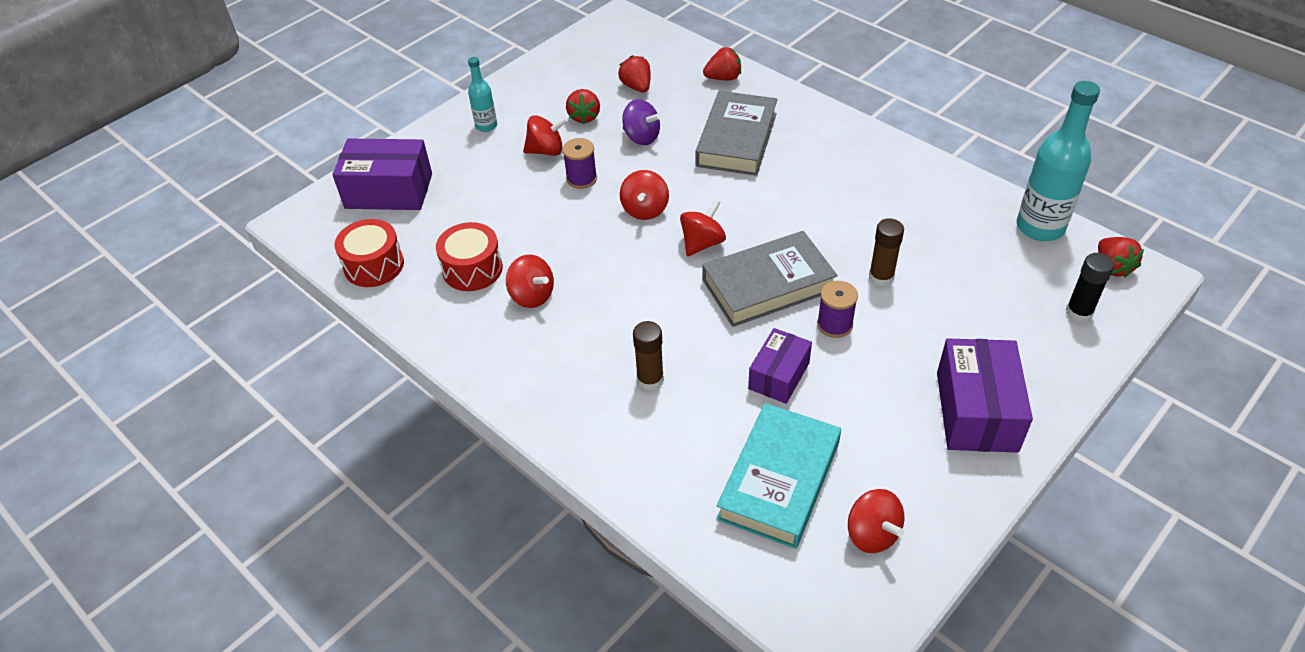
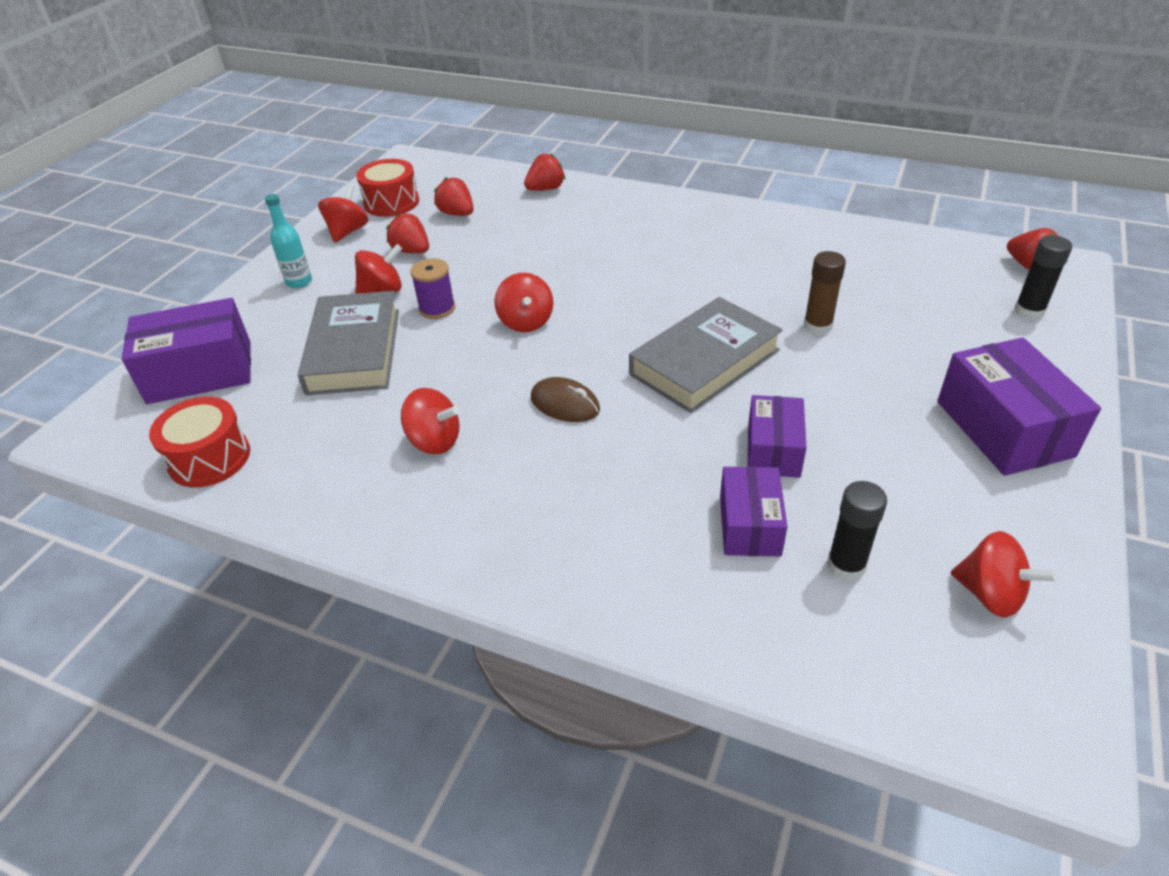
camera: 20 degrees left, 5 degrees down
red drum [436,222,503,291] -> red drum moved to [356,159,419,217]
red strawberry [566,89,600,124] -> red strawberry turned 150 degrees clockwise [386,213,429,253]
purple spinning top [622,99,661,145] -> none
brown glue stick [633,321,664,390] -> none
red spinning top [680,199,726,256] -> red spinning top moved to [318,184,368,242]
grey book [695,91,778,176] -> grey book moved to [298,291,399,395]
turquoise book [716,403,841,549] -> black glue stick [827,481,887,581]
purple spool [817,281,858,338] -> none
turquoise bottle [1017,81,1100,241] -> none
none -> brown mouse [531,377,600,422]
none -> purple box [720,467,787,557]

